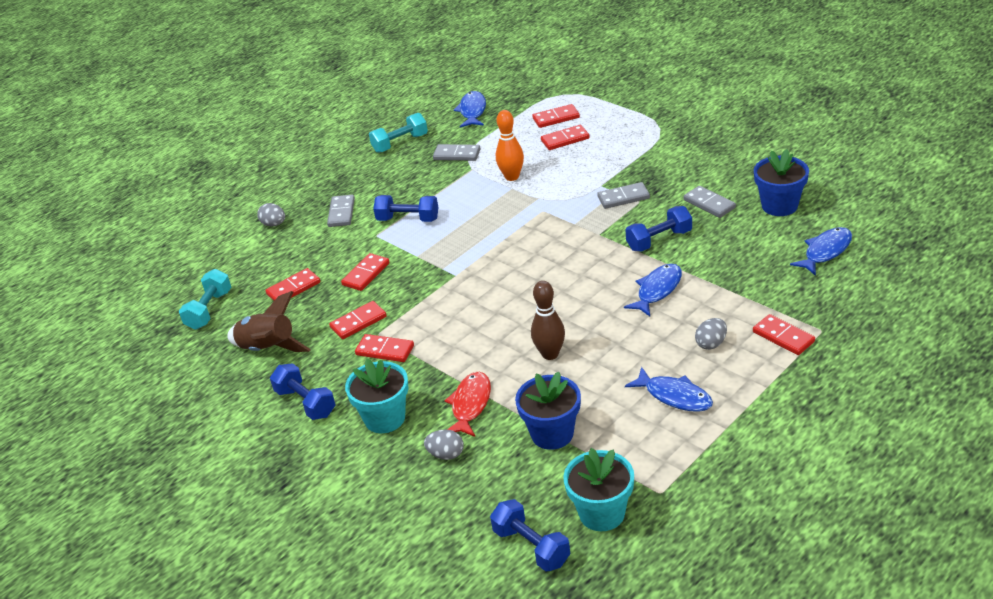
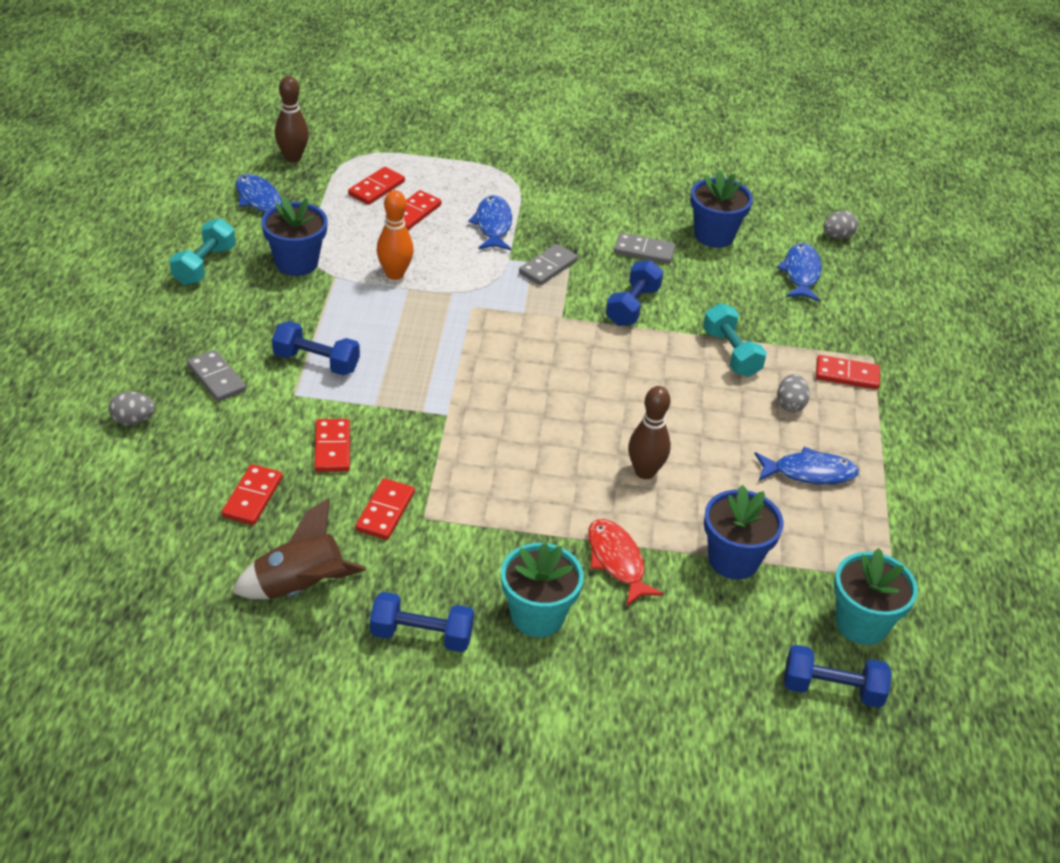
camera: 45 degrees left, 5 degrees up
turquoise dumbbell [179,269,231,330] -> turquoise dumbbell moved to [703,303,767,377]
red domino [355,334,414,362] -> none
blue dumbbell [373,195,438,222] -> blue dumbbell turned 45 degrees clockwise [272,321,360,376]
grey egg [424,429,464,460] -> grey egg moved to [823,211,858,239]
grey domino [433,144,481,161] -> blue flower pot [261,196,328,276]
blue fish [624,264,682,316] -> blue fish moved to [468,195,512,250]
none -> brown bowling pin [275,76,309,162]

